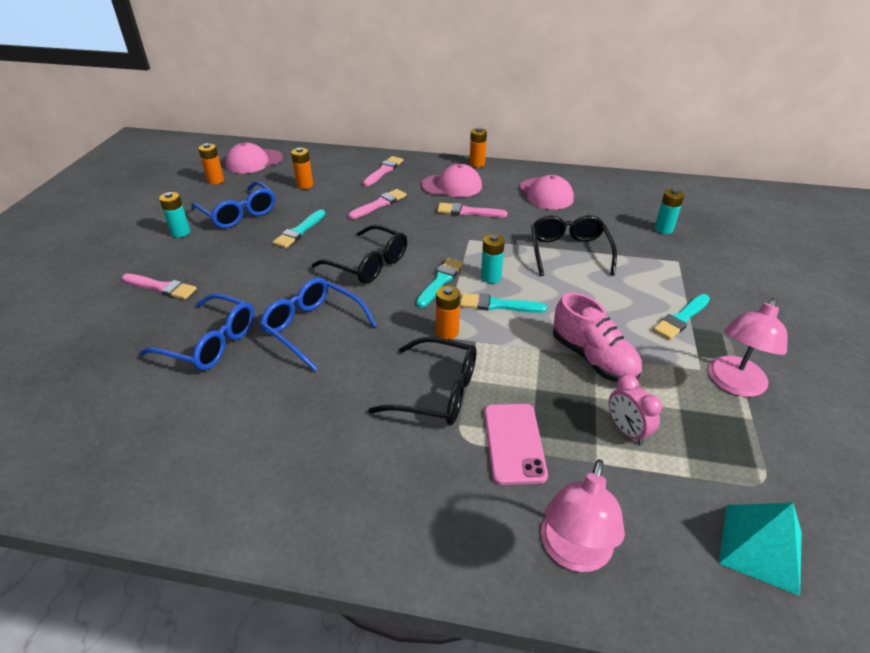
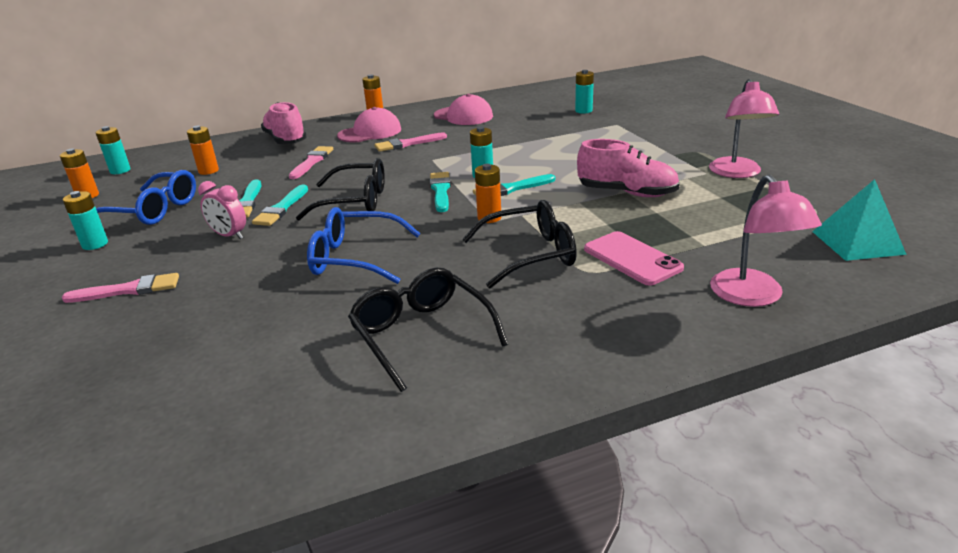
camera: 30 degrees left, 10 degrees down
blue glasses [140,293,254,370] -> none
pink cap [225,143,283,174] -> turquoise battery [96,126,131,174]
pink brush [363,156,403,186] -> pink shoe [261,102,307,144]
black glasses [531,215,617,276] -> black glasses moved to [348,268,508,392]
pink clock [609,374,662,445] -> pink clock moved to [198,181,246,239]
turquoise brush [653,294,710,340] -> turquoise brush moved to [252,185,308,226]

